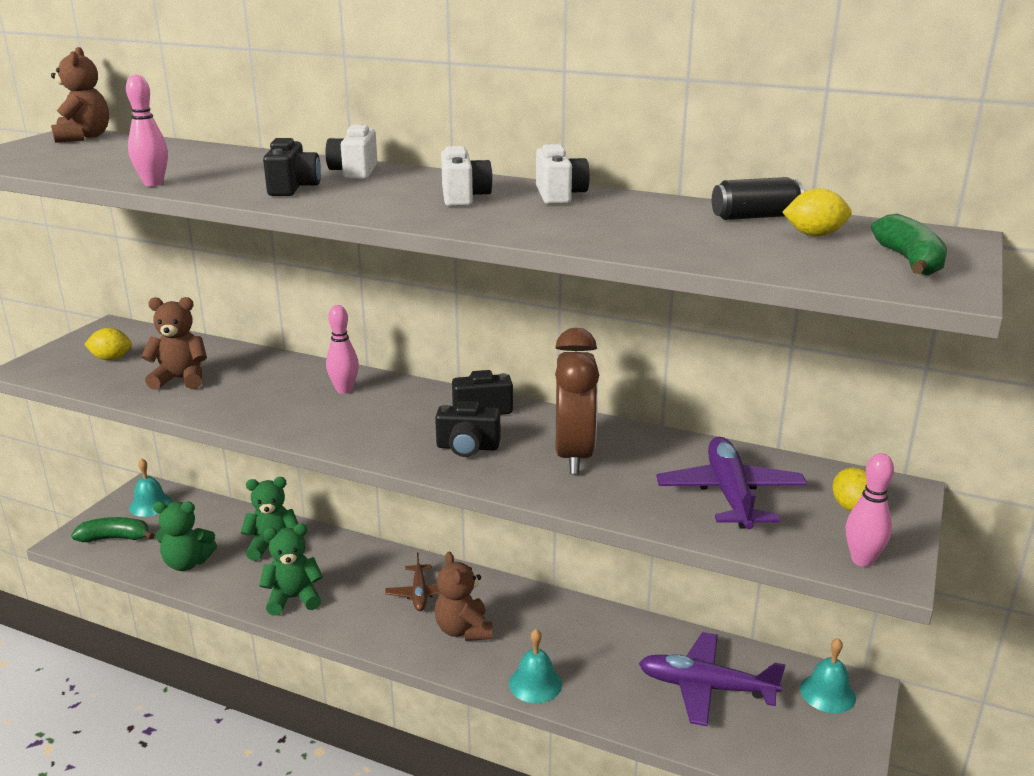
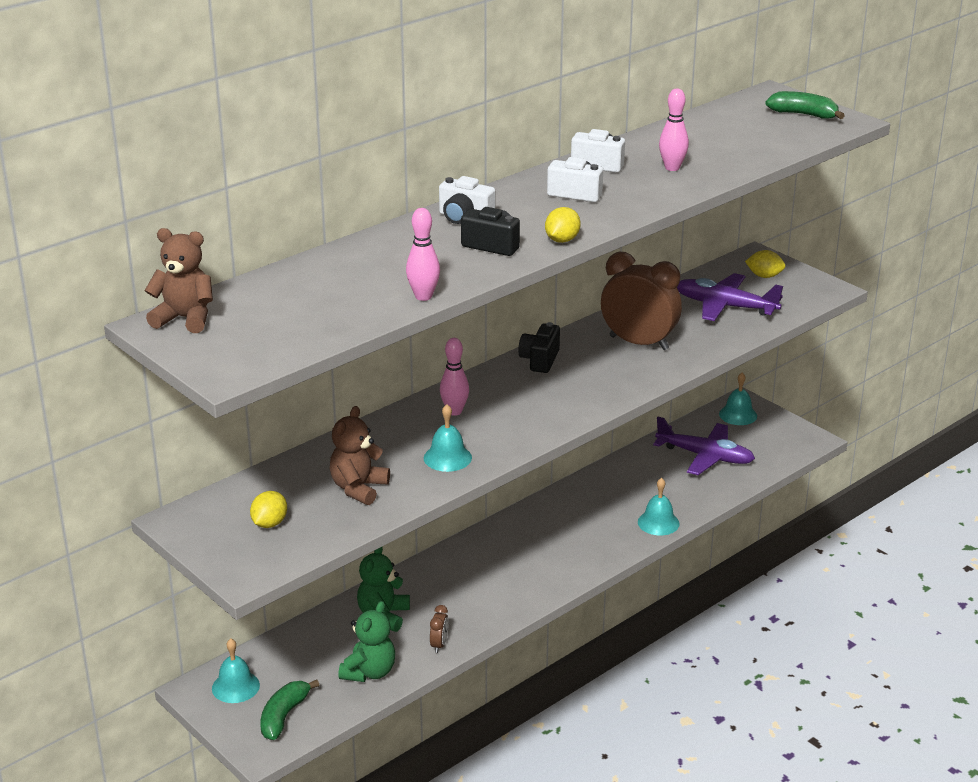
camera: 65 degrees left, 5 degrees up
green teddy bear [259,524,323,616] -> none
brown plane [385,553,441,611] -> none
brown teddy bear [434,552,492,641] -> none
black camera [435,401,500,457] -> none
purple plane [639,632,785,727] -> purple plane turned 105 degrees counterclockwise [653,416,755,475]
black can [712,177,804,220] -> none
yellow lemon [782,188,852,237] -> yellow lemon moved to [545,207,581,243]
pink bowling pin [846,453,894,567] -> pink bowling pin moved to [659,89,689,171]
none -> turquoise bell [424,404,472,472]
none -> brown clock [430,605,449,653]

